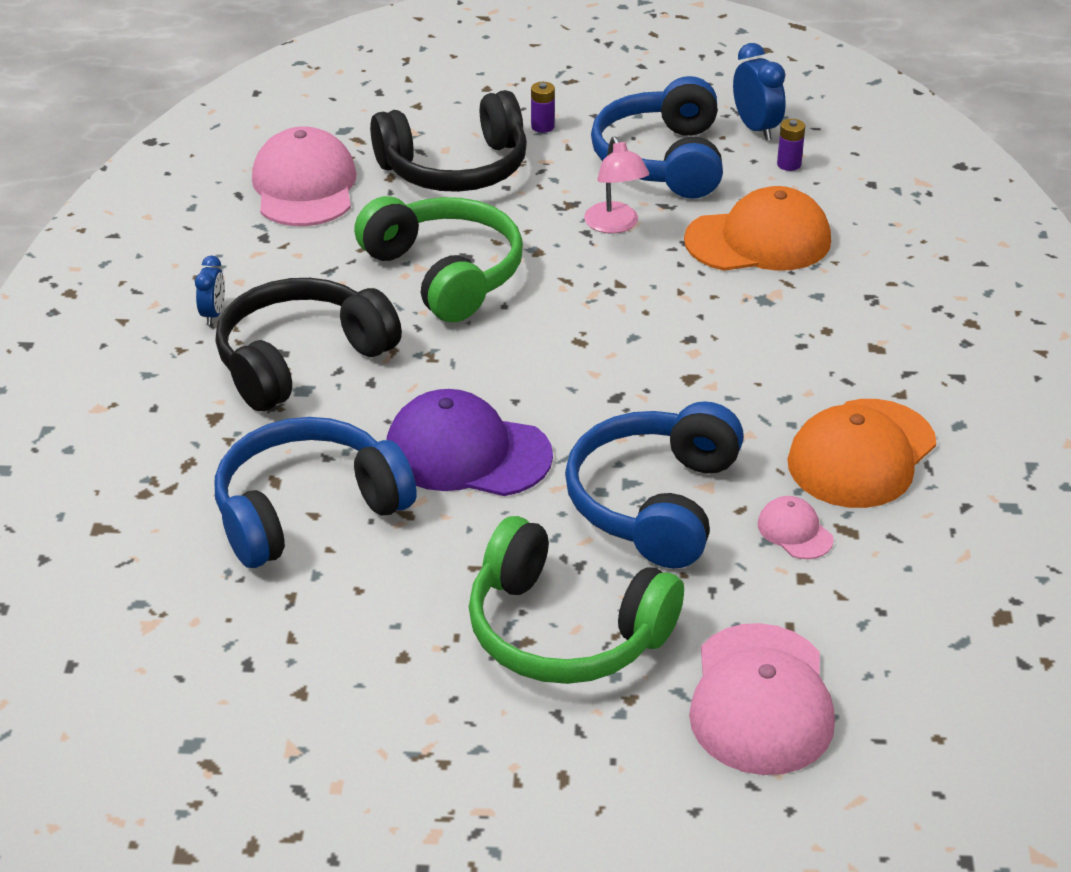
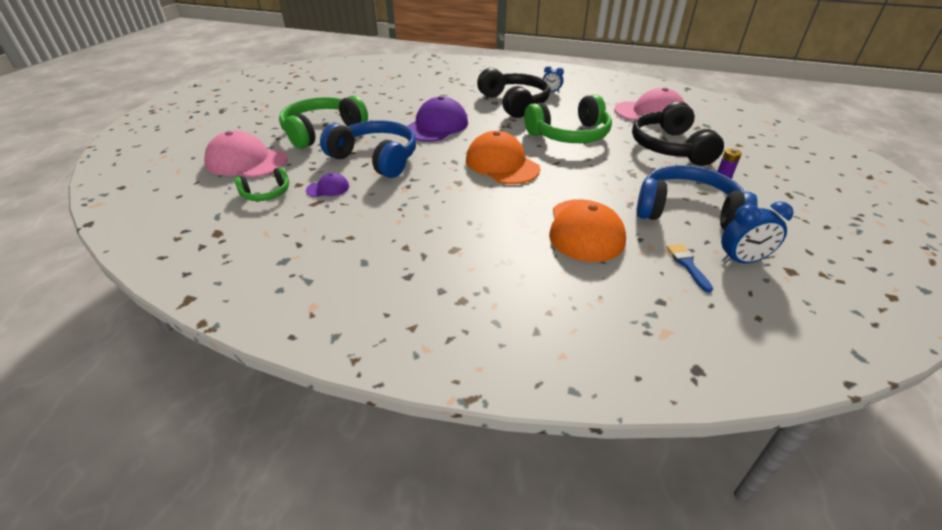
camera: 105 degrees right, 0 degrees up
blue headphones [215,417,417,568] -> none
pink lamp [584,136,649,234] -> none
pink cap [758,496,834,559] -> purple cap [306,173,349,197]
purple battery [777,119,805,171] -> blue brush [666,244,713,293]
orange cap [787,399,936,508] -> orange cap moved to [466,131,540,184]
none -> green headphones [234,167,289,201]

